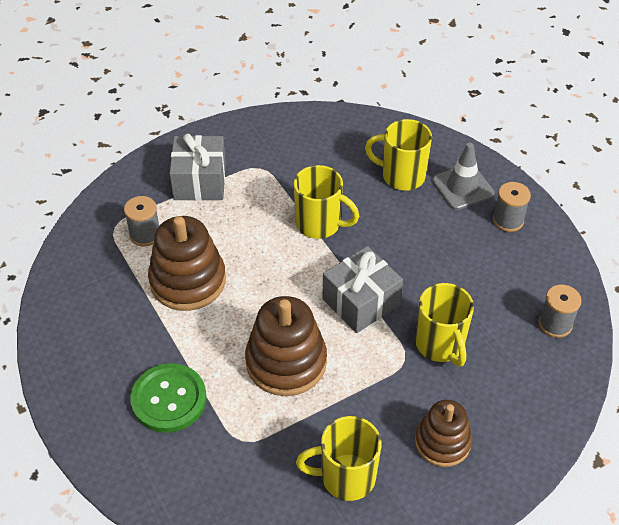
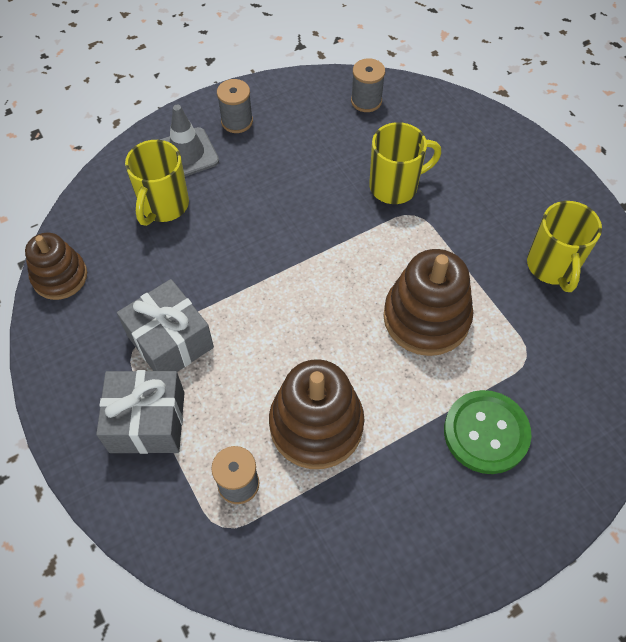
camera: 90 degrees left, 10 degrees up
yellow mug [294,165,359,239] -> none
grey gift [322,246,403,333] -> grey gift moved to [117,279,214,372]
brown stacking toy [415,400,472,467] -> brown stacking toy moved to [25,233,87,300]

